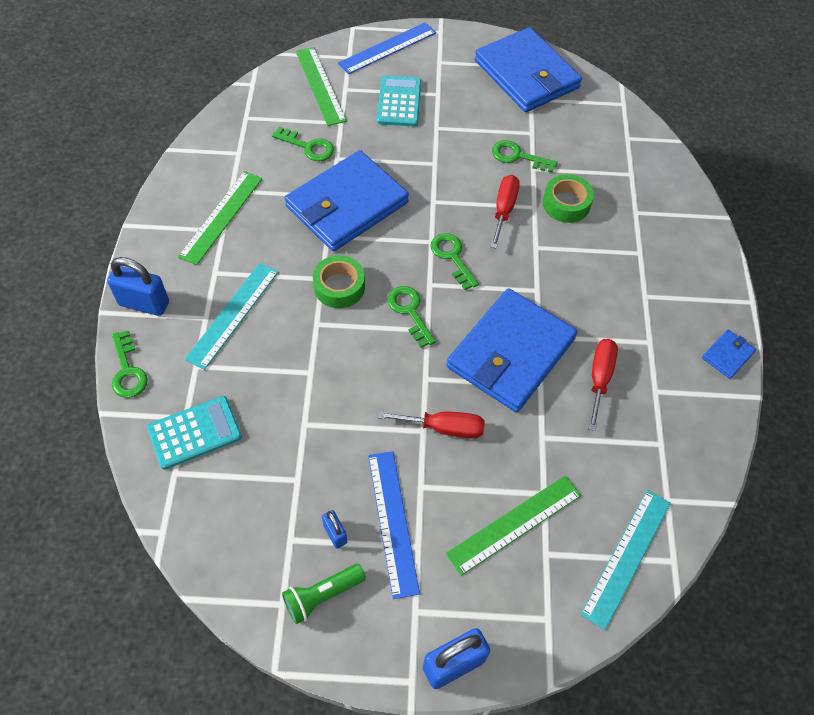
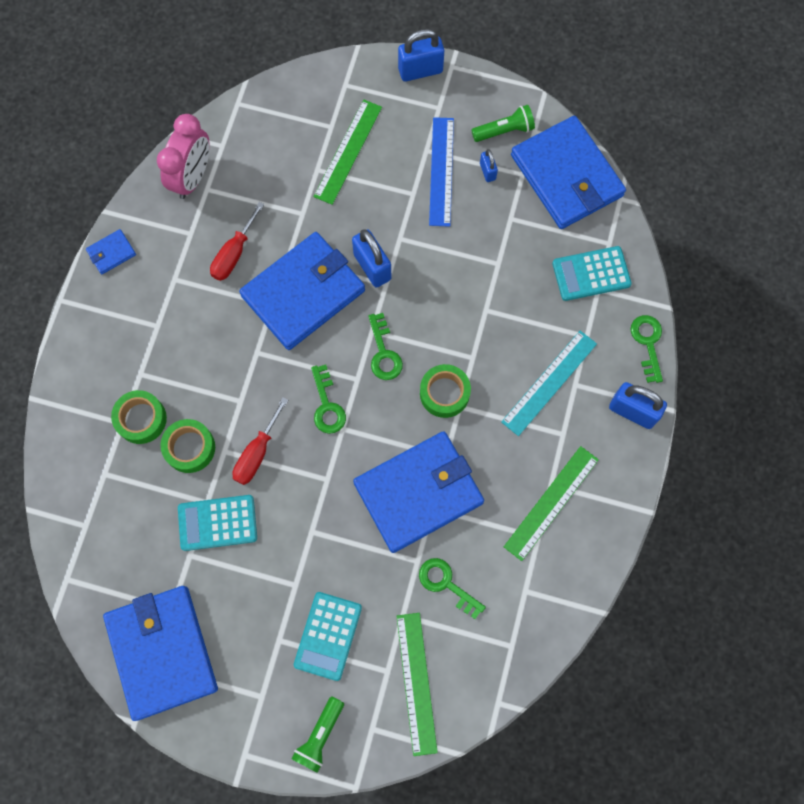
camera: 165 degrees left, 15 degrees up
blue ruler [338,22,436,74] -> green flashlight [292,696,344,773]
red screwdriver [377,411,485,439] -> none
green ruler [446,475,582,576] -> green ruler turned 45 degrees counterclockwise [313,100,382,205]
green key [492,140,558,173] -> turquoise calculator [178,495,257,551]
turquoise ruler [580,490,671,630] -> none
none -> green tape [111,390,167,444]
none -> pink clock [157,114,210,199]
none -> blue padlock [352,229,391,288]
none -> blue wallet [511,116,626,229]

